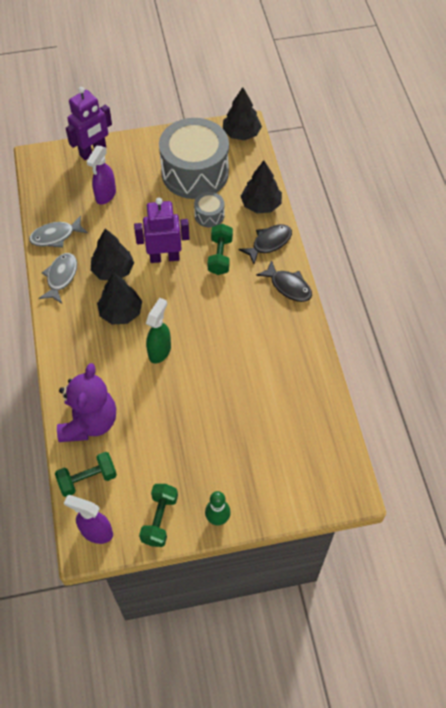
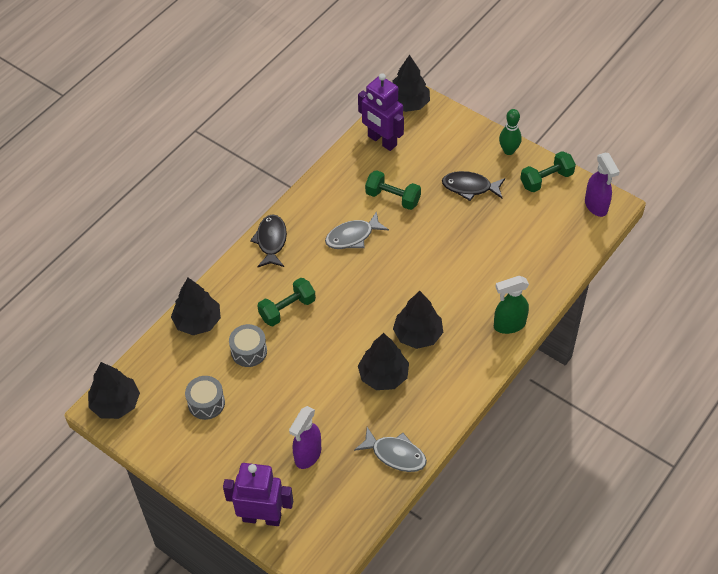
camera: 130 degrees left, 5 degrees down
grey fish [39,253,77,303] -> grey fish moved to [325,211,389,249]
green dumbbell [55,452,117,497] -> green dumbbell moved to [365,170,421,210]
purple teddy bear [57,363,116,442] -> none
purple spray bottle [86,146,116,204] -> purple spray bottle turned 135 degrees clockwise [289,406,321,469]
purple robot [134,198,190,263] -> purple robot moved to [358,73,404,151]
green spray bottle [146,298,171,364] -> green spray bottle moved to [494,276,529,334]
grey drum [159,118,229,199] -> grey drum [185,376,225,420], size x0.43
black fish [239,224,292,264] -> black fish moved to [442,171,505,201]
none -> black tree [393,55,430,112]

